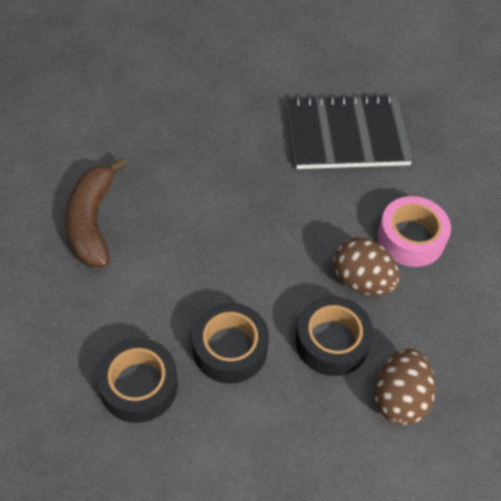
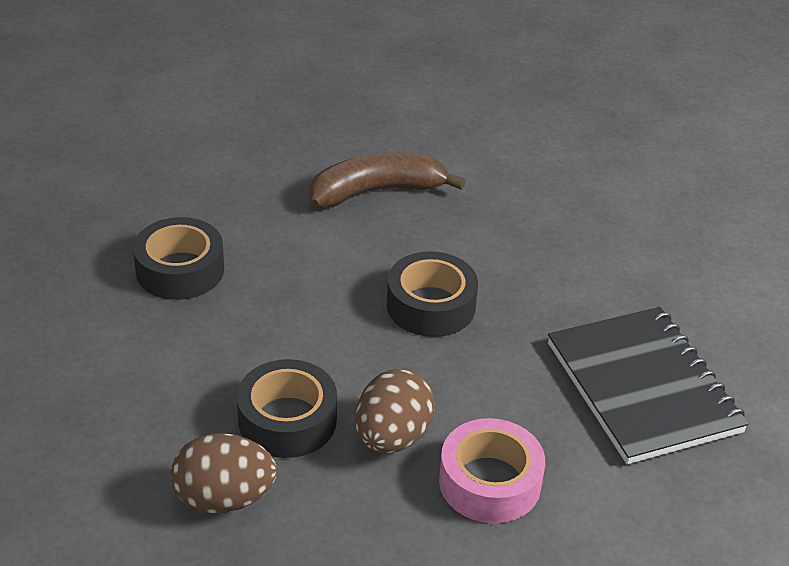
camera: 75 degrees right, 15 degrees down
black tape [192,303,269,384] -> black tape moved to [387,251,478,337]

